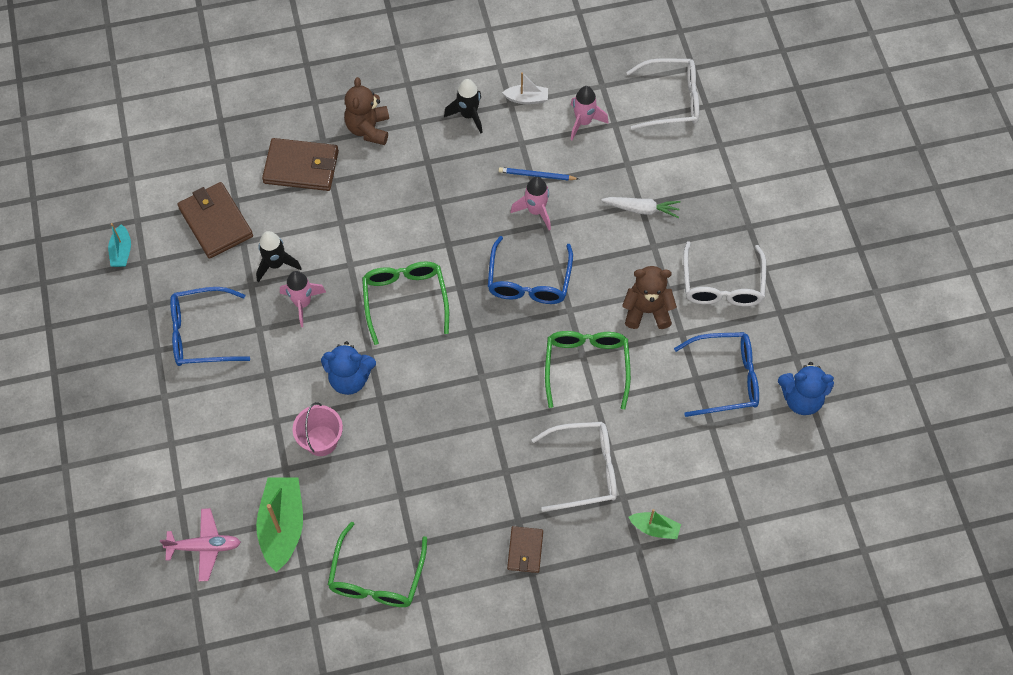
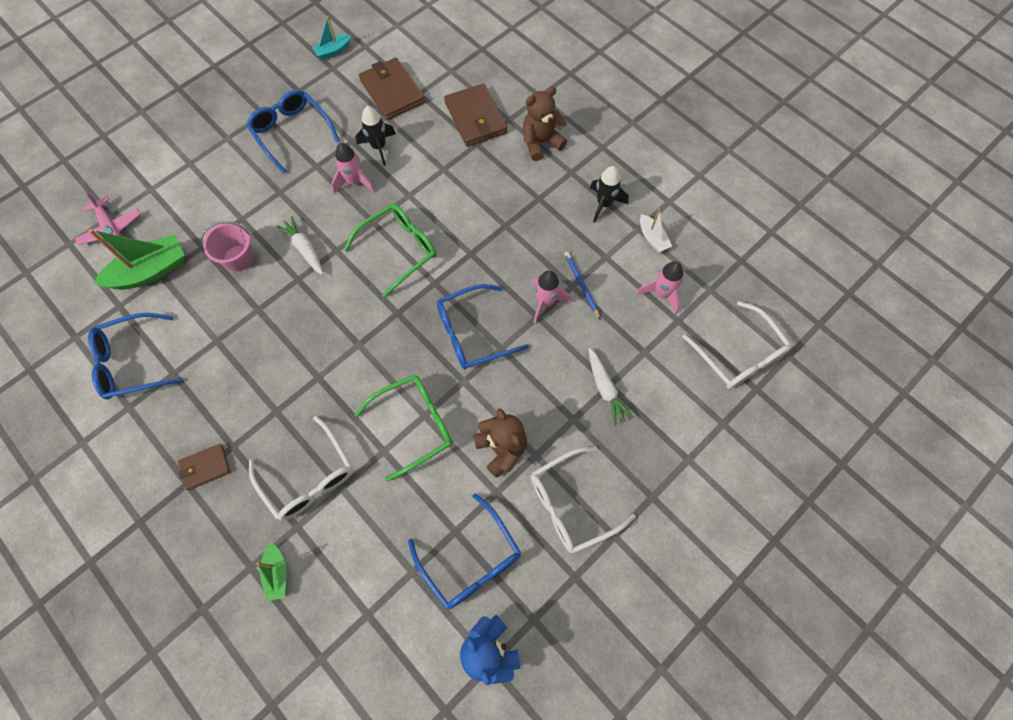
camera: 60 degrees right, 5 degrees up
brown wallet [177,182,253,259] -> brown wallet turned 60 degrees counterclockwise [359,58,425,120]
blue teddy bear [321,341,376,395] -> white carrot [276,216,323,275]
green glasses [328,522,427,607] -> blue glasses [88,313,183,400]

